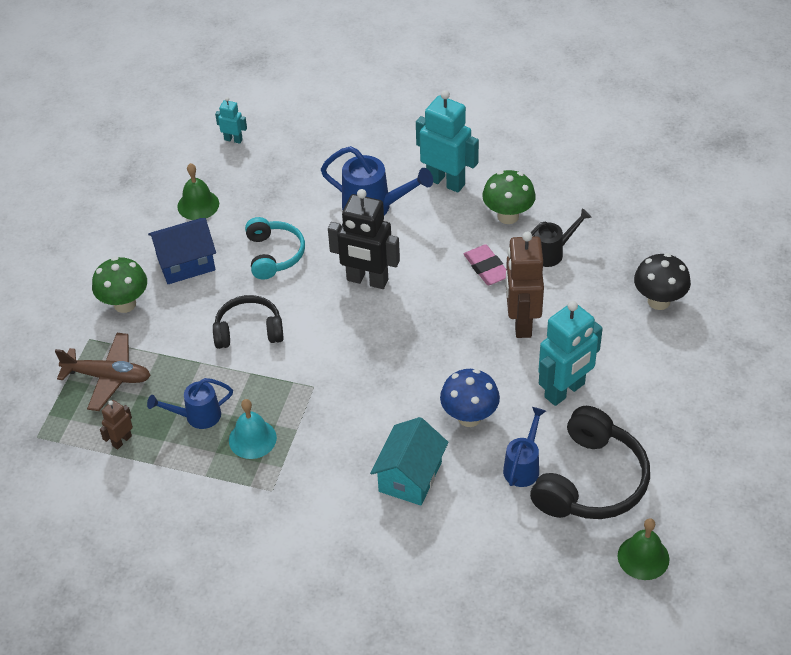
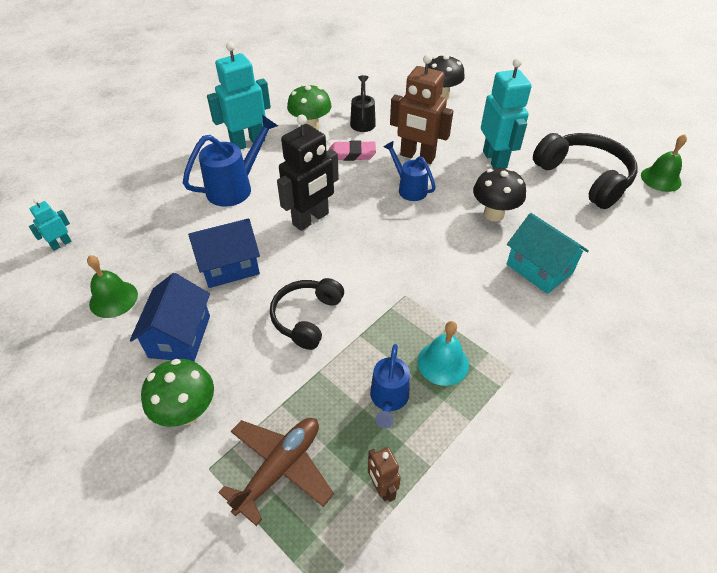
camera: 65 degrees left, 0 degrees up
turquoise headphones [245,217,305,280] -> blue house [188,218,260,288]
blue mushroom [440,369,500,427] -> black mushroom [473,168,526,222]
blue watering can [503,407,546,487] -> blue watering can moved to [384,141,436,201]

